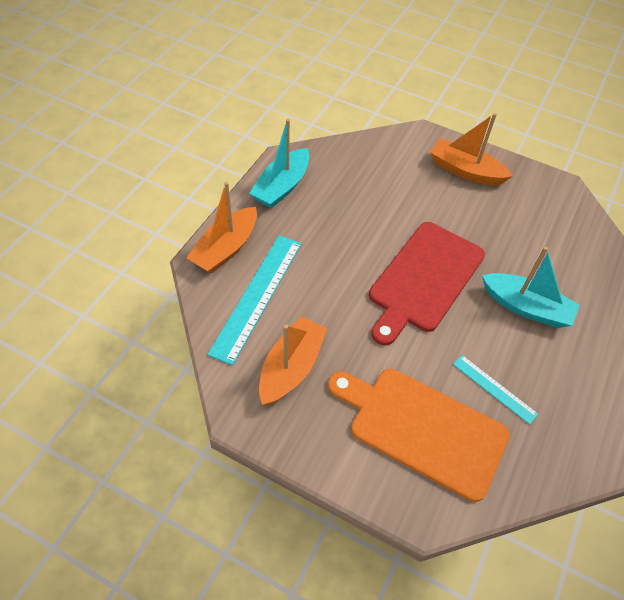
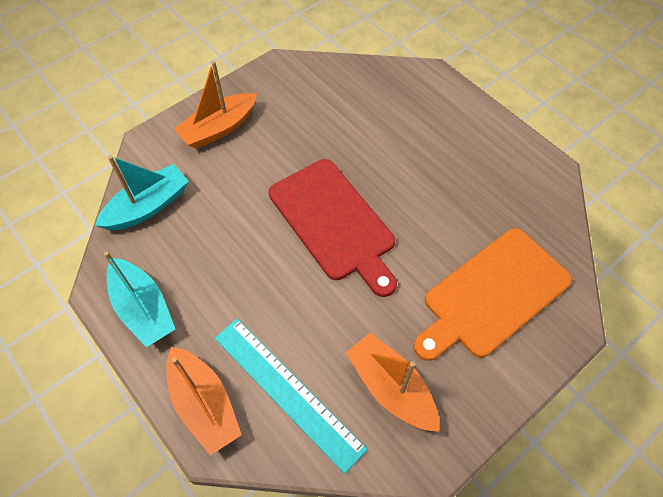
camera: 65 degrees left, 5 degrees up
turquoise ruler [453,355,538,425] -> none
turquoise boat [482,247,580,328] -> turquoise boat moved to [95,155,189,231]

